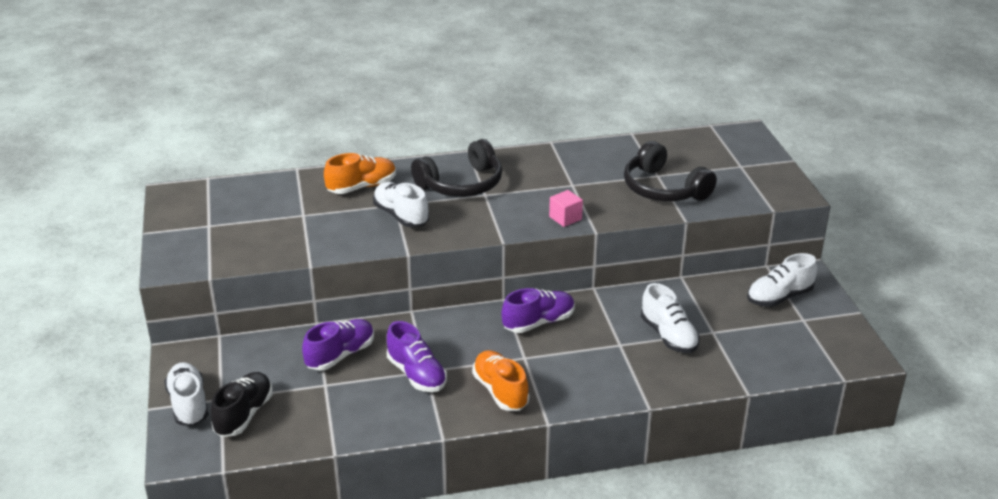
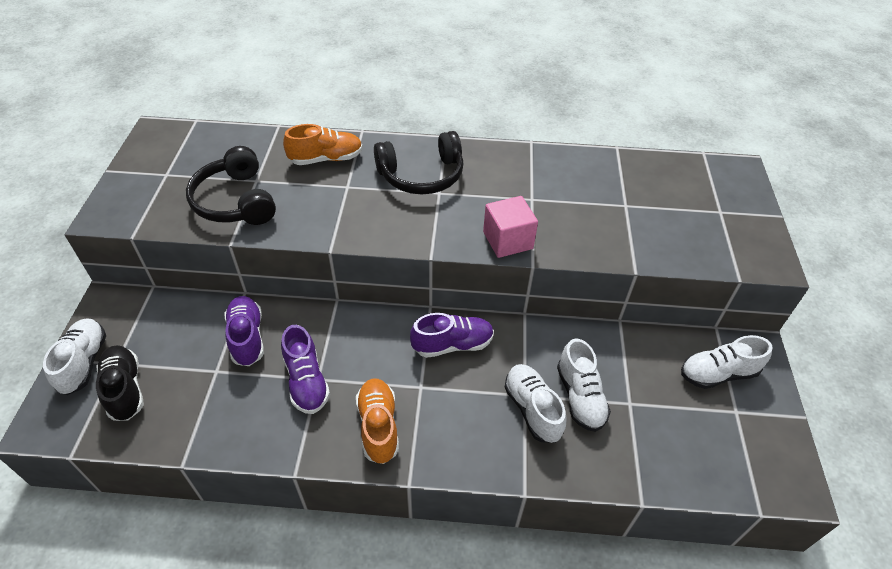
camera: 15 degrees right, 15 degrees up
black shoe [210,372,273,437] -> black shoe turned 60 degrees counterclockwise [96,345,144,421]
purple shoe [302,319,374,371] -> purple shoe turned 75 degrees counterclockwise [225,296,264,366]
white shoe [373,182,429,227] -> white shoe moved to [505,364,567,443]
pink cube [549,190,583,227] -> pink cube [483,196,538,258], size x1.54
black headphones [624,141,717,201] -> black headphones moved to [186,146,276,225]

